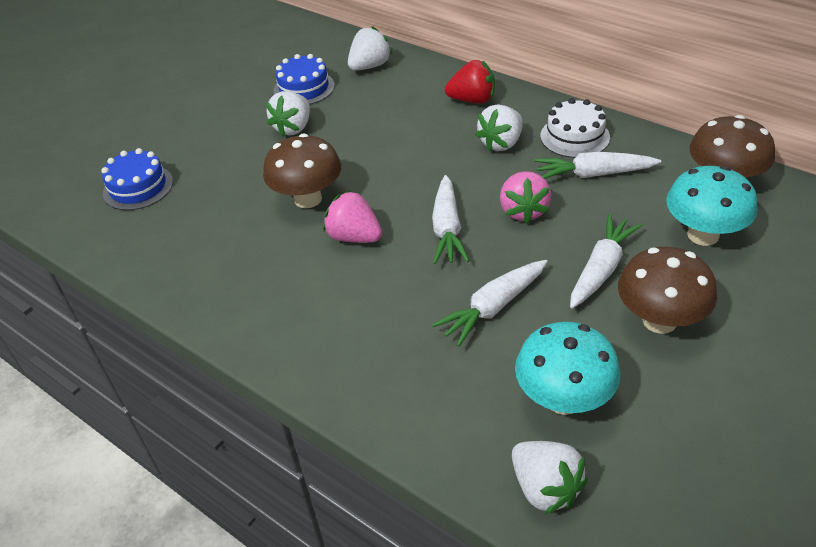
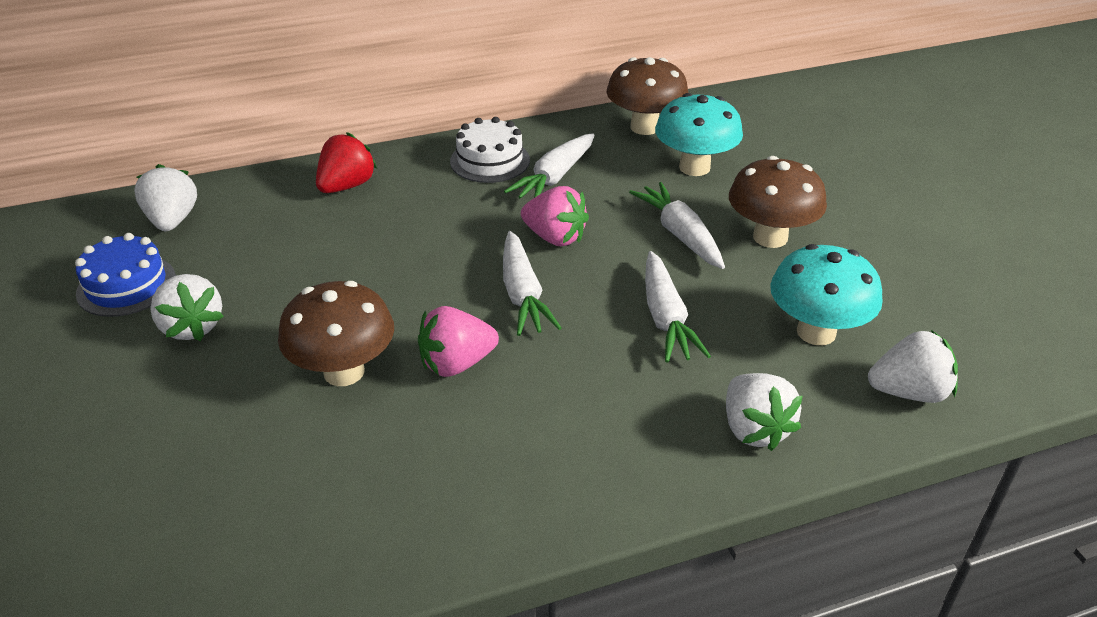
camera: 60 degrees left, 5 degrees down
blue cake [101,148,173,210] -> none
white carrot [432,175,469,264] -> white carrot turned 45 degrees clockwise [503,231,561,336]
white strawberry [475,105,523,151] -> white strawberry moved to [726,373,803,451]

